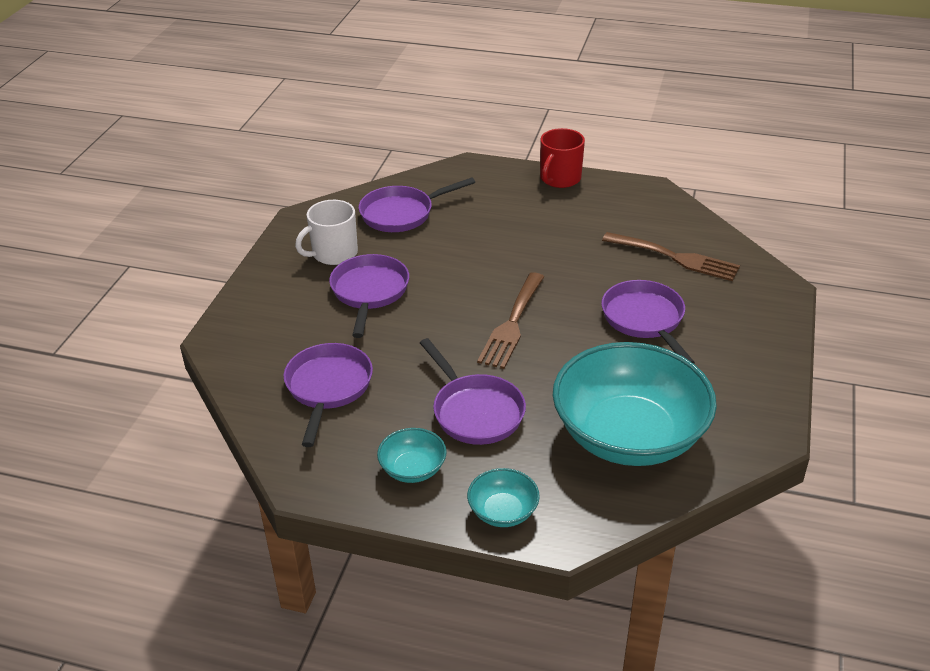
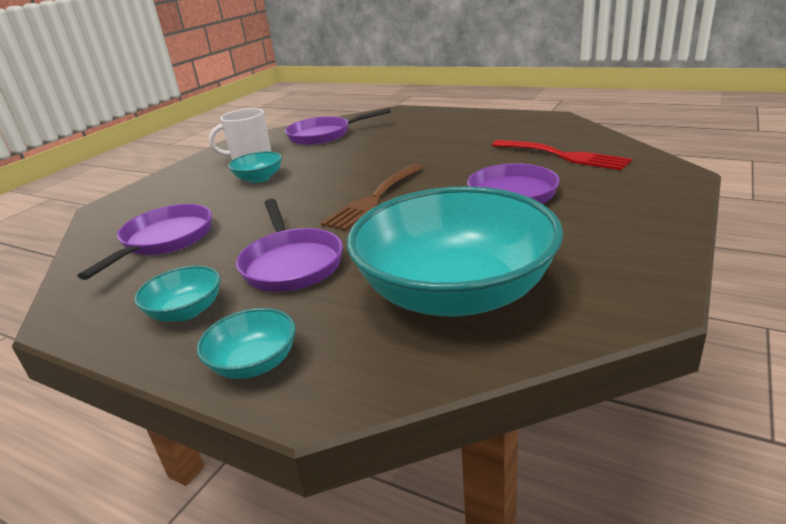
camera: 15 degrees right, 10 degrees down
purple pan [329,254,409,338] -> turquoise bowl [228,151,282,183]
red mug [540,128,585,188] -> none
brown fork [602,232,740,281] -> red fork [492,140,632,170]

